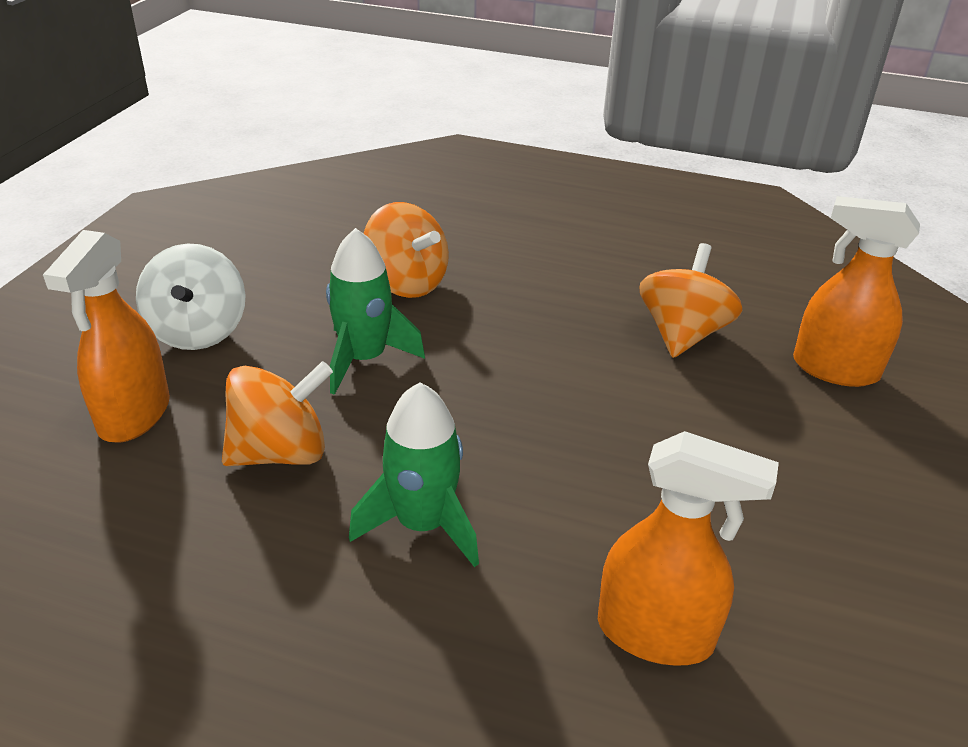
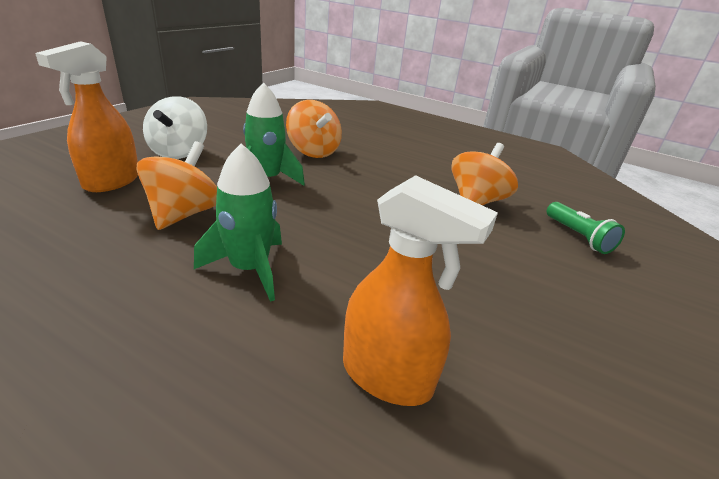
camera: 10 degrees right, 5 degrees down
orange spinning top [222,361,333,466] -> orange spinning top turned 60 degrees counterclockwise [137,141,217,230]
orange spray bottle [793,196,920,387] -> green flashlight [547,202,625,254]

